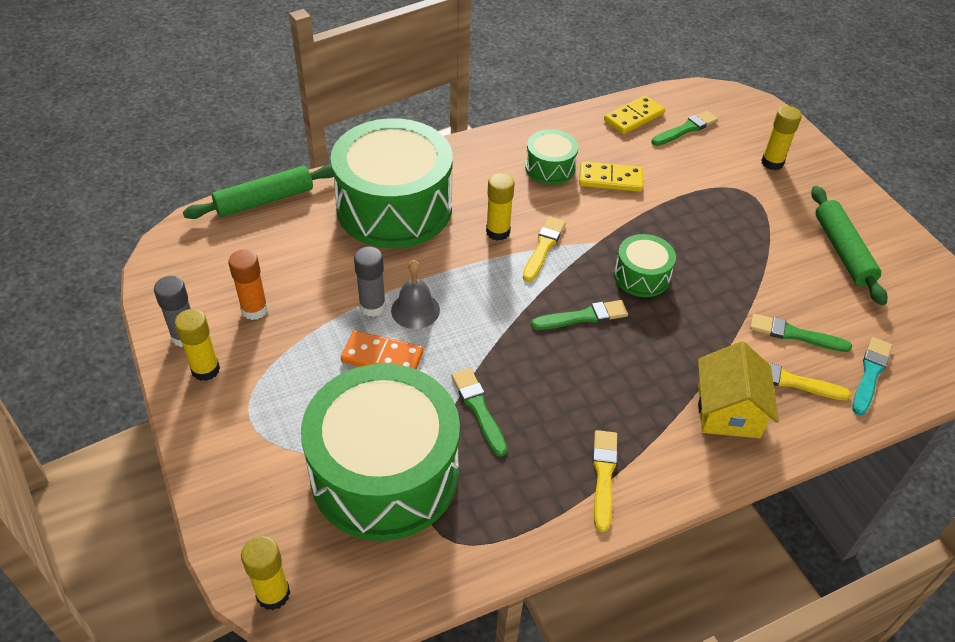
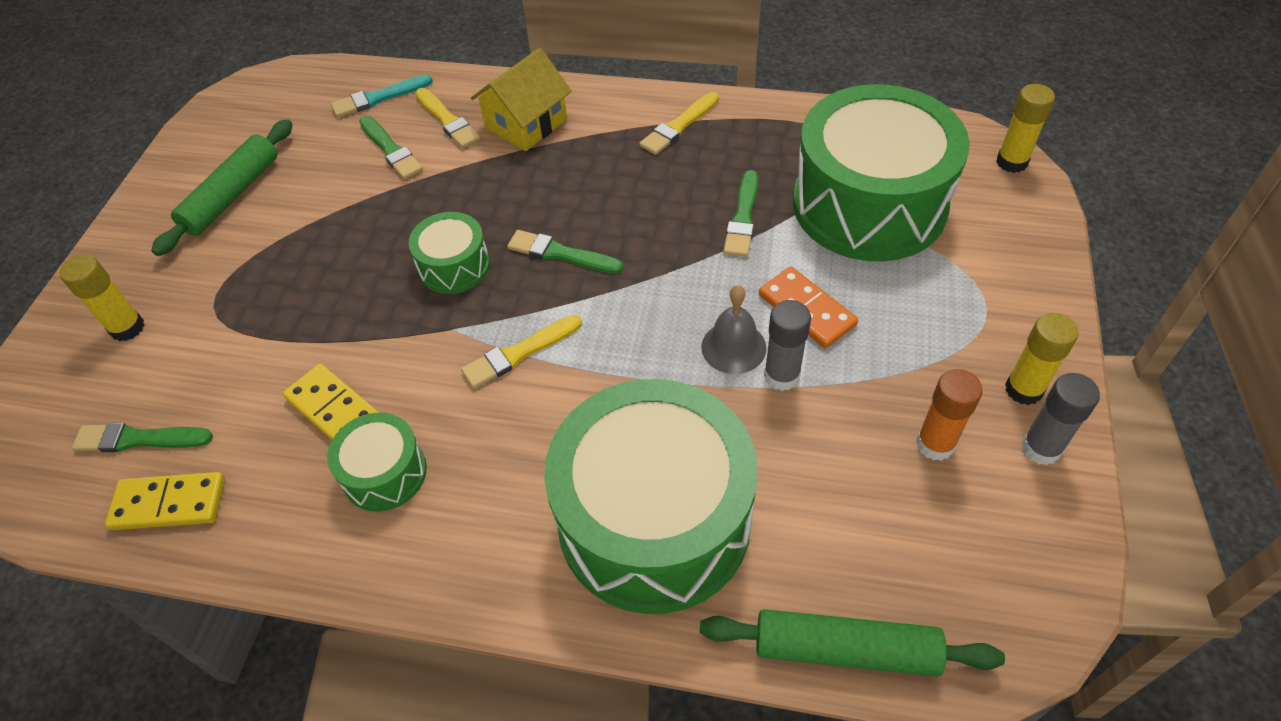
camera: 140 degrees left, 5 degrees up
yellow glue stick [486,173,515,241] -> none

